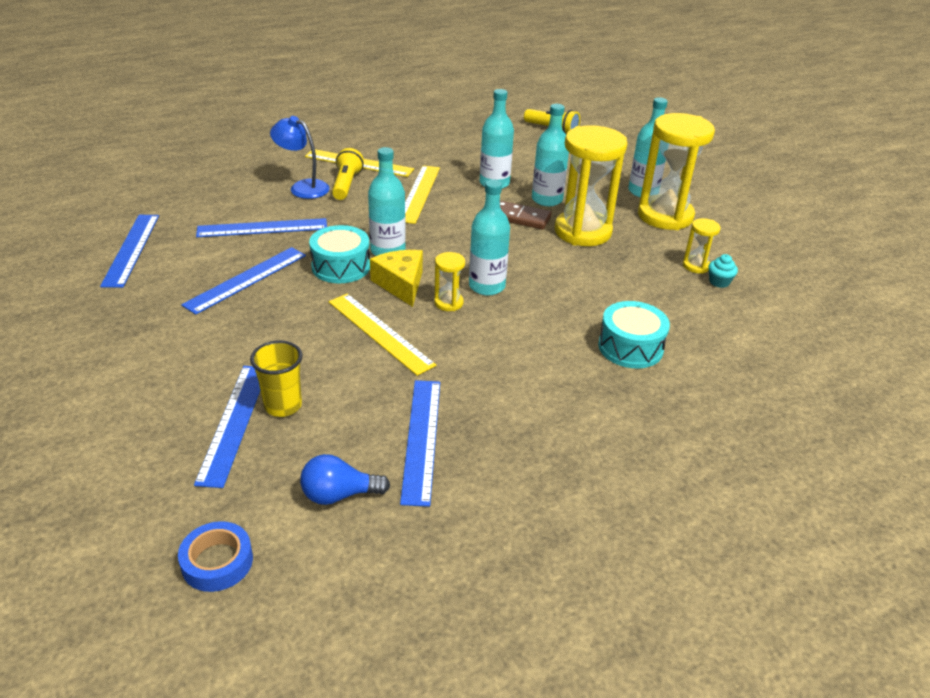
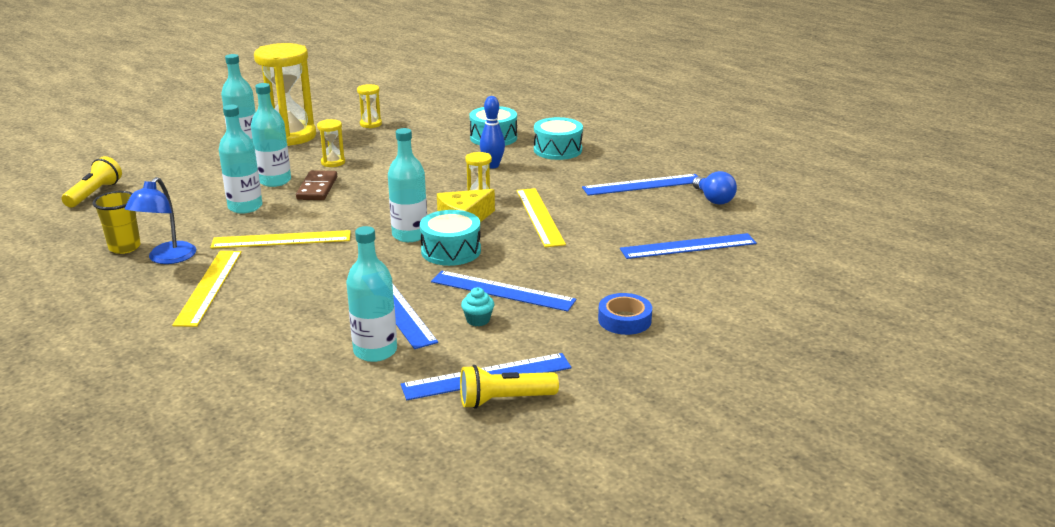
camera: 105 degrees left, 10 degrees down
blue tape [178,521,253,592] -> blue tape moved to [598,293,652,335]
yellow cup [250,340,303,417] -> yellow cup moved to [93,191,141,254]
blue lamp [270,116,330,199] -> blue lamp moved to [124,177,196,264]
yellow ruler [329,293,436,376] -> yellow ruler turned 45 degrees counterclockwise [516,188,566,247]
yellow flashlight [332,148,364,200] -> yellow flashlight moved to [460,365,559,409]
turquoise bottle [469,180,510,295] -> turquoise bottle moved to [346,226,397,362]
yellow hourglass [555,125,628,246] -> yellow hourglass [317,119,345,167], size x0.45
turquoise cupcake [709,254,738,288] -> turquoise cupcake moved to [461,287,494,326]
none -> blue bowling pin [480,96,505,168]
none -> turquoise drum [534,117,583,160]

